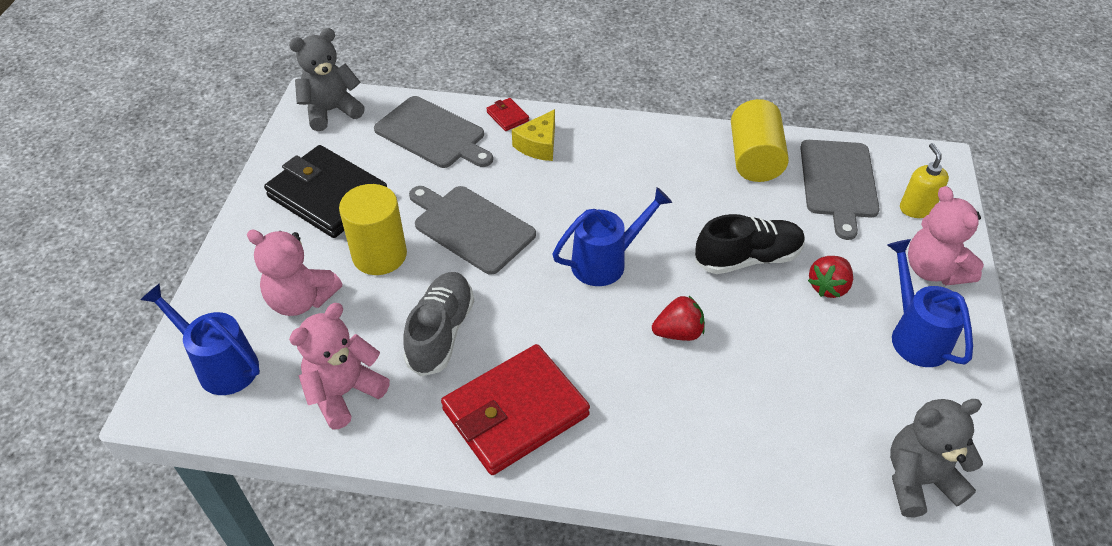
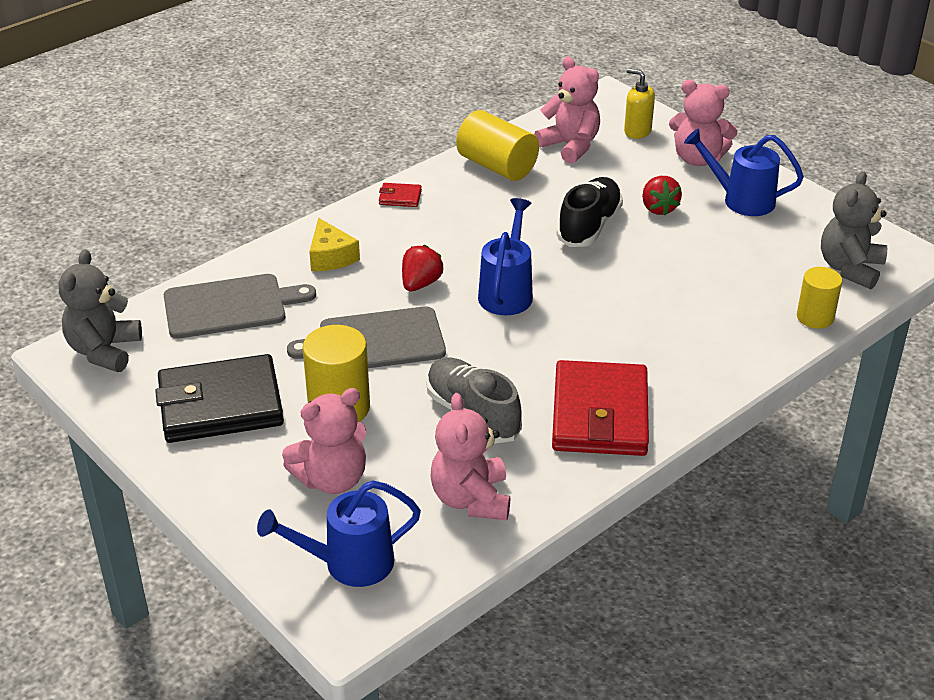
camera: 50 degrees left, 10 degrees down
red wallet [486,98,529,131] -> red wallet moved to [379,183,422,207]
red strawberry [652,296,705,341] -> red strawberry moved to [402,245,443,291]
grey cutting board [800,140,880,240] -> pink teddy bear [534,57,600,164]
none -> yellow cylinder [797,267,842,329]

